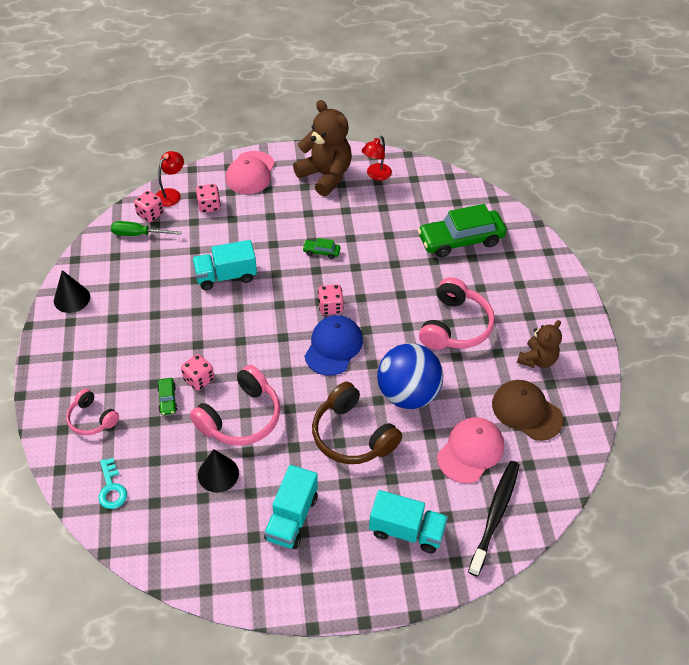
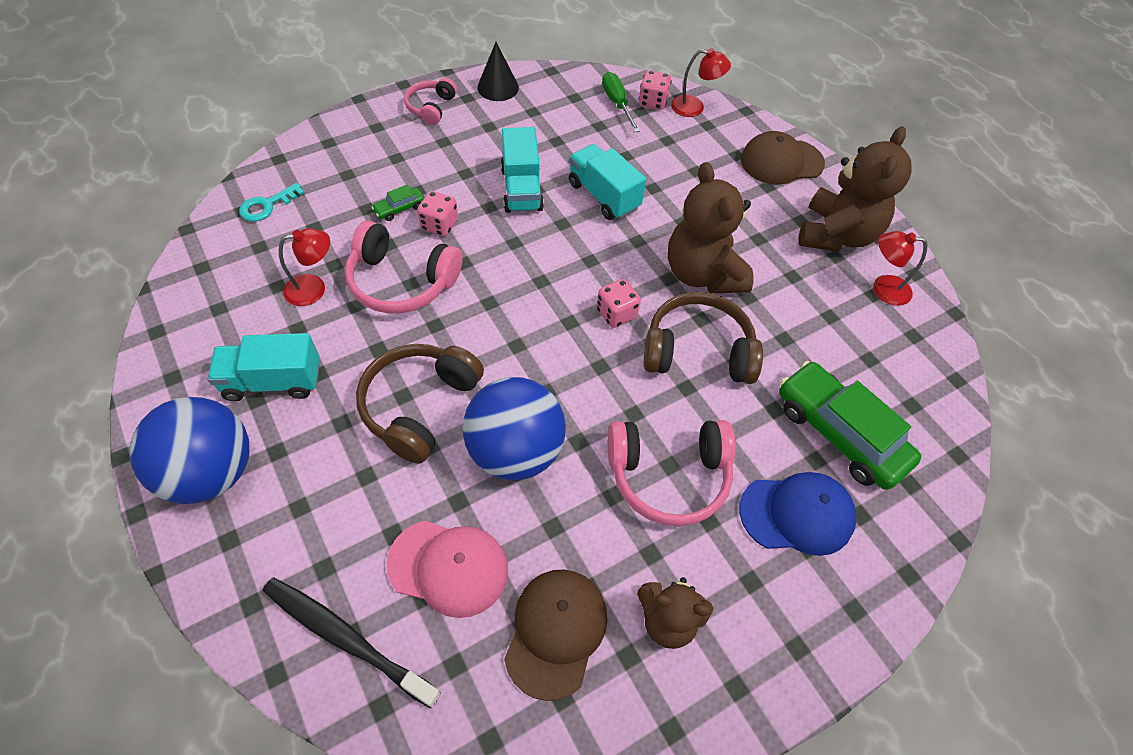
camera: 65 degrees right, 5 degrees up
pink headphones [66,389,119,435] -> pink headphones moved to [404,78,457,125]
pink dice [196,184,221,213] -> none
black cone [198,449,239,493] -> red lamp [279,228,330,306]
pink cap [226,151,275,194] -> brown cap [741,131,825,185]
green car [302,238,341,259] -> brown teddy bear [668,162,753,293]
blue cap [304,315,363,376] -> blue cap moved to [739,472,857,556]
turquoise truck [369,490,448,553] -> turquoise truck moved to [501,127,544,213]
black toothbrush [468,461,519,576] -> black toothbrush turned 150 degrees counterclockwise [263,578,441,709]
none -> blue ball [129,397,249,504]
none -> brown headphones [644,292,763,384]

